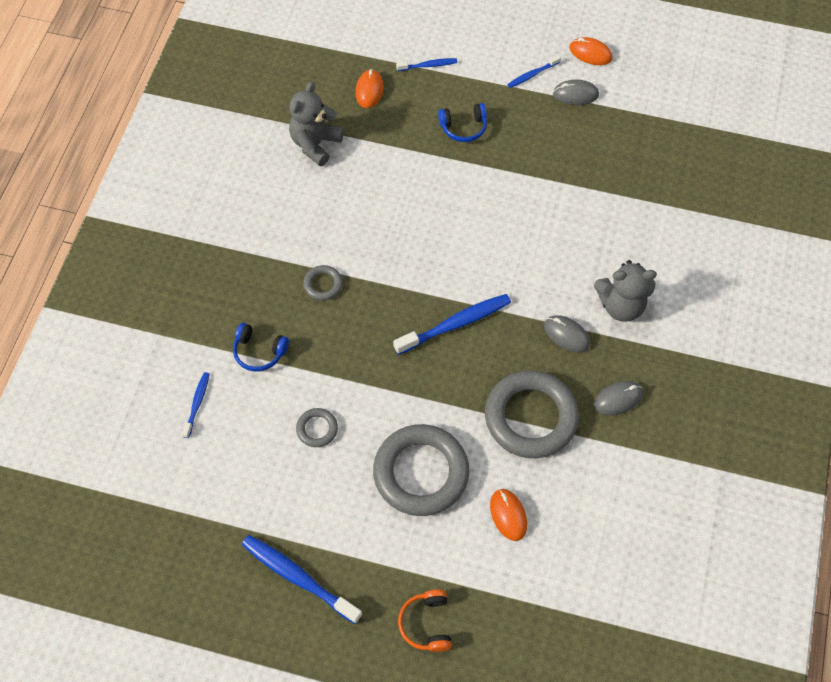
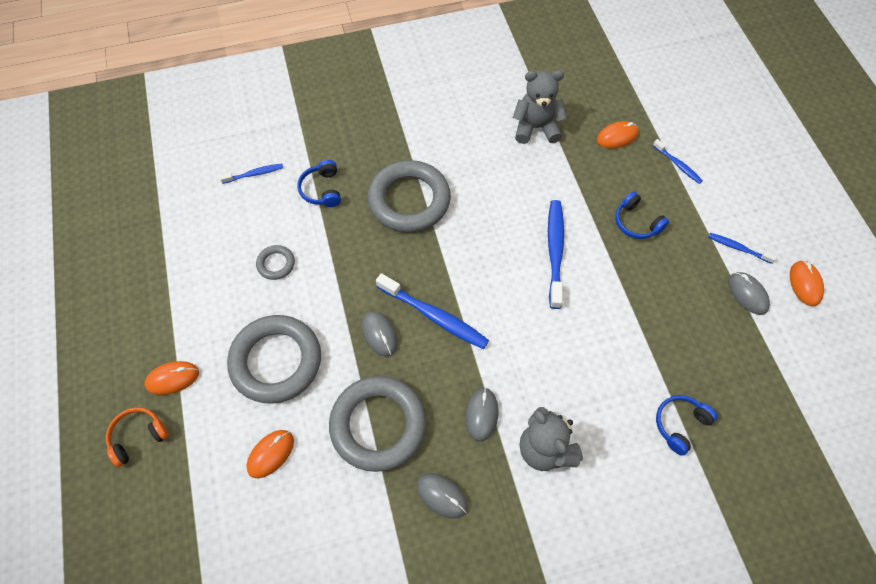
camera: 60 degrees right, 0 degrees up
blue toothbrush [242,535,362,624] -> blue toothbrush moved to [548,200,564,309]
grey ring [303,265,343,300] -> grey ring [368,160,451,233], size x2.25
none -> orange mouse [144,361,199,395]
none -> grey mouse [362,311,398,357]
none -> blue headphones [656,395,717,456]

